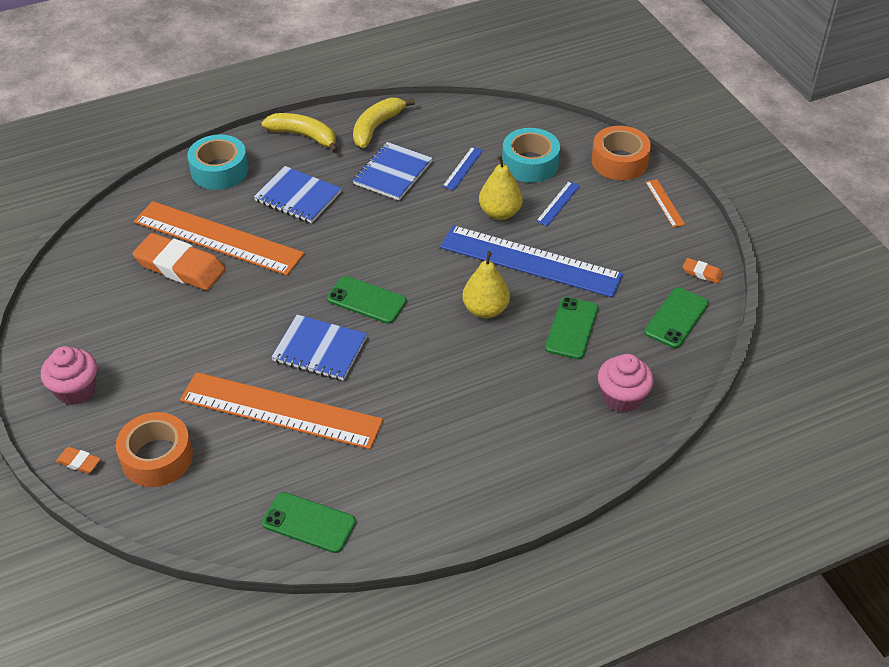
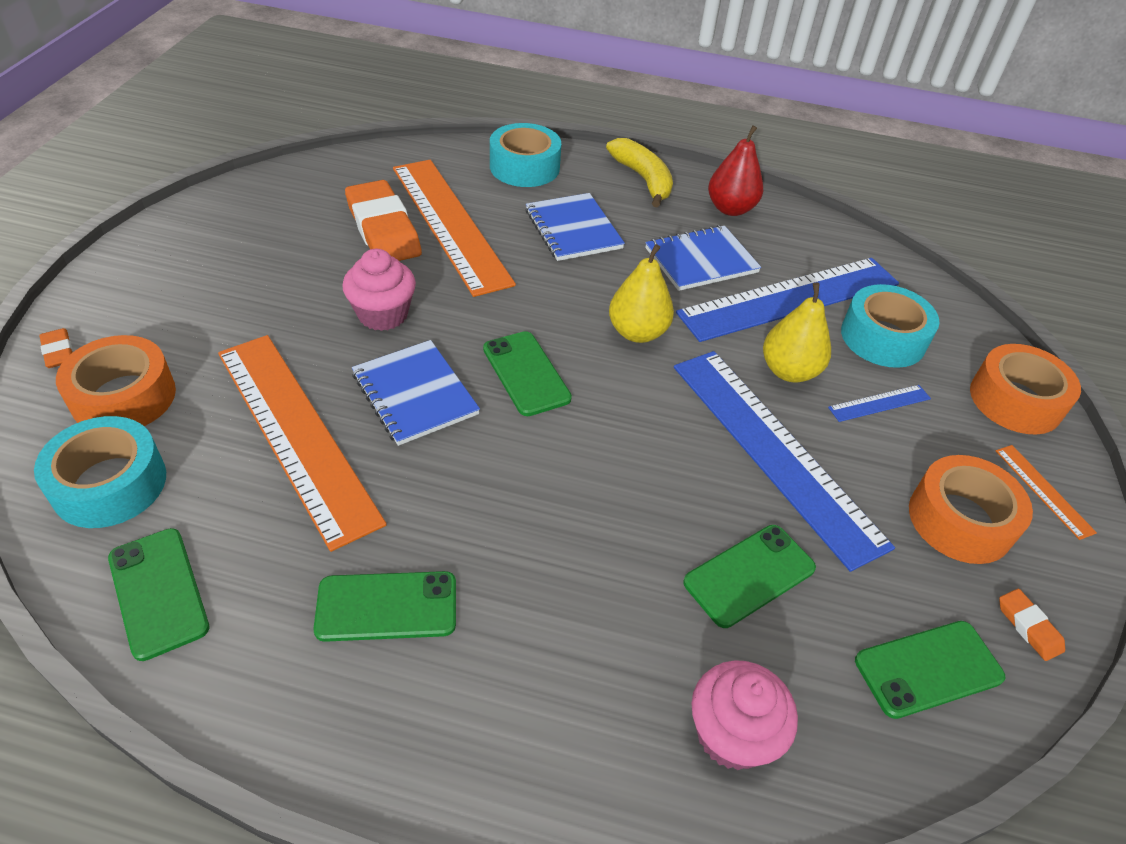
camera: 35 degrees right, 0 degrees up
pink cupcake [41,346,97,405] -> pink cupcake moved to [342,249,416,331]
yellow banana [353,98,415,148] -> red pear [708,125,763,216]
blue ruler [442,147,483,191] -> blue ruler [676,258,899,342], size x2.48
yellow pear [462,251,510,319] -> yellow pear moved to [609,244,674,343]
orange ruler [645,179,685,227] -> orange ruler turned 45 degrees counterclockwise [996,445,1097,540]
none -> turquoise tape [34,416,166,528]
none -> green phone [313,571,456,642]
none -> orange tape [909,455,1033,564]

